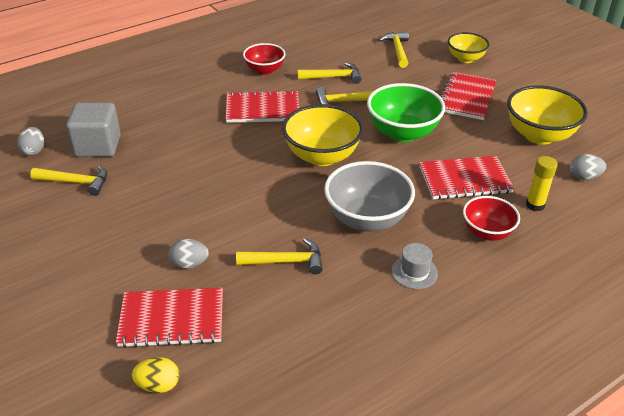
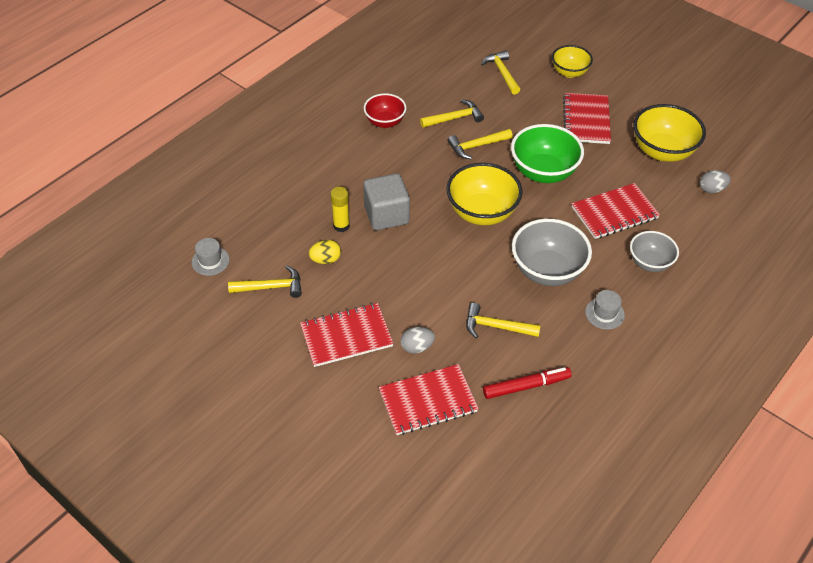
camera: 15 degrees left, 10 degrees up
grey egg [17,127,44,156] -> grey hat [192,238,230,276]
grey cube [66,102,121,157] -> grey cube moved to [363,173,410,230]
yellow egg [132,357,179,393] -> yellow egg moved to [309,240,341,264]
red notebook [225,90,299,123] -> red notebook moved to [300,303,394,367]
yellow hammer [236,238,323,274] -> yellow hammer turned 150 degrees counterclockwise [466,303,541,338]
red bowl [463,196,520,241] -> grey bowl [630,231,679,272]
yellow glue stick [526,156,558,212] -> yellow glue stick moved to [330,187,350,232]
none -> red marker [483,367,572,399]

